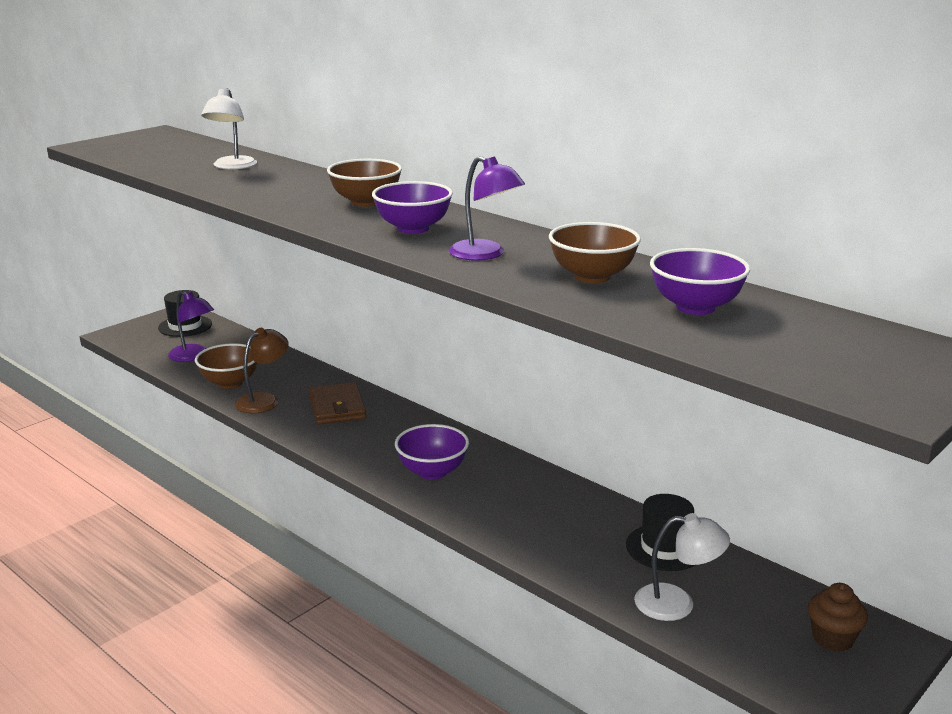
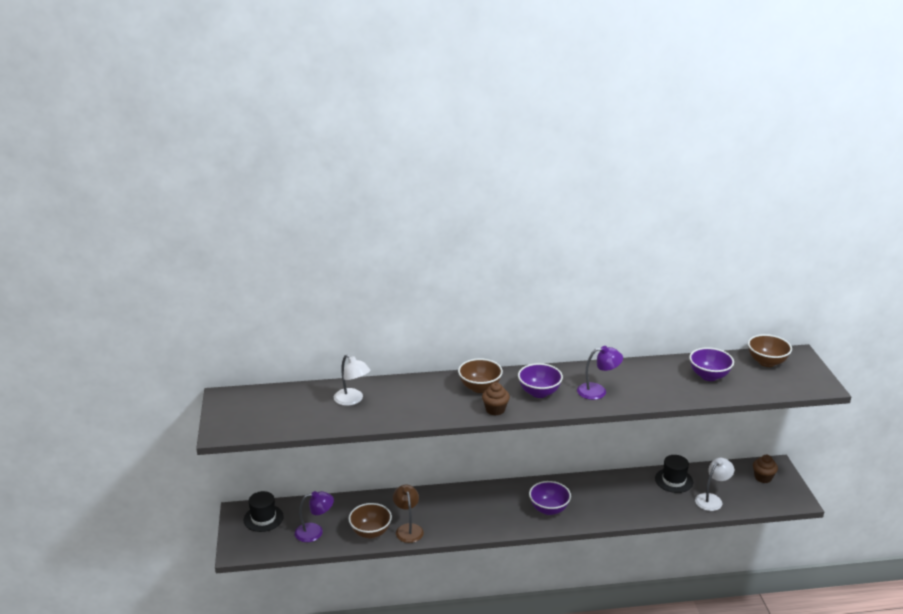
camera: 50 degrees left, 5 degrees up
brown wallet [309,382,366,424] -> none
brown bowl [549,222,641,283] -> brown bowl moved to [748,334,792,367]
none -> brown cupcake [482,382,510,416]

